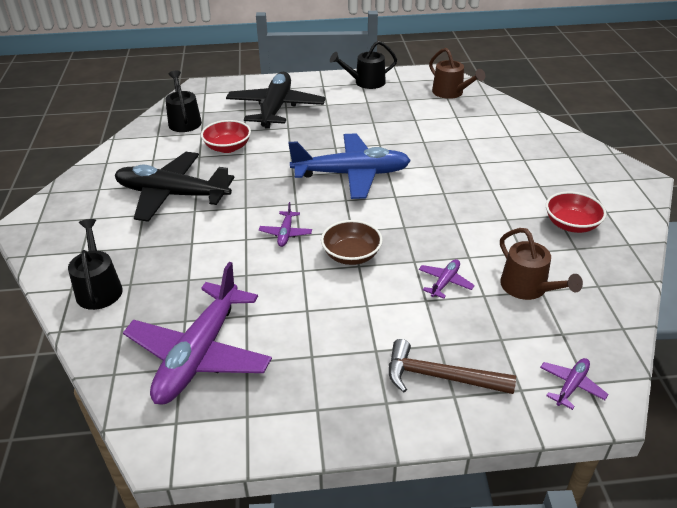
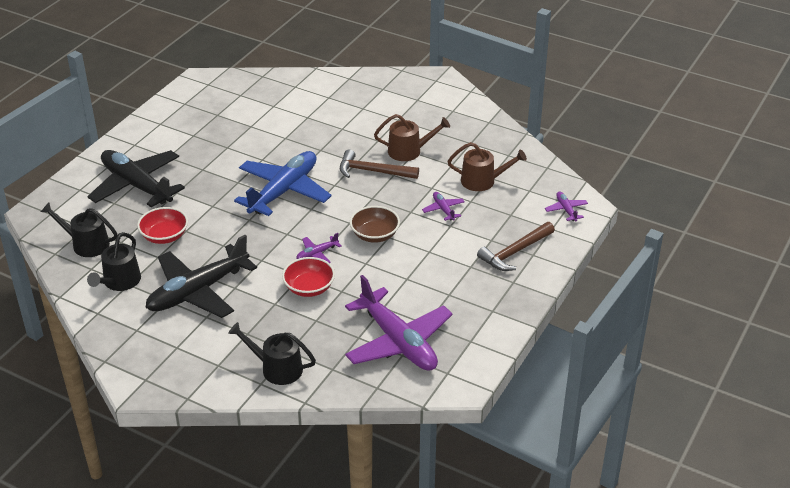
camera: 55 degrees left, 0 degrees up
purple plane [259,202,312,247] -> purple plane turned 105 degrees clockwise [296,233,341,263]
black watering can [330,41,397,89] -> black watering can moved to [87,232,141,291]
brown watering can [429,48,485,99] -> brown watering can moved to [374,114,450,161]
red bowl [546,191,607,233] -> red bowl moved to [282,257,335,297]
none -> brown hammer [340,149,419,179]

